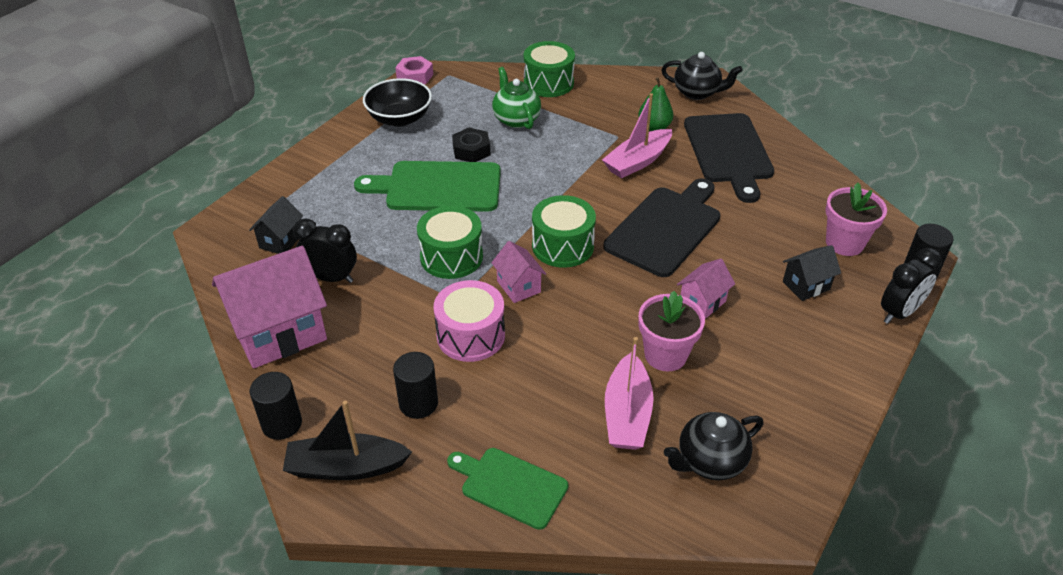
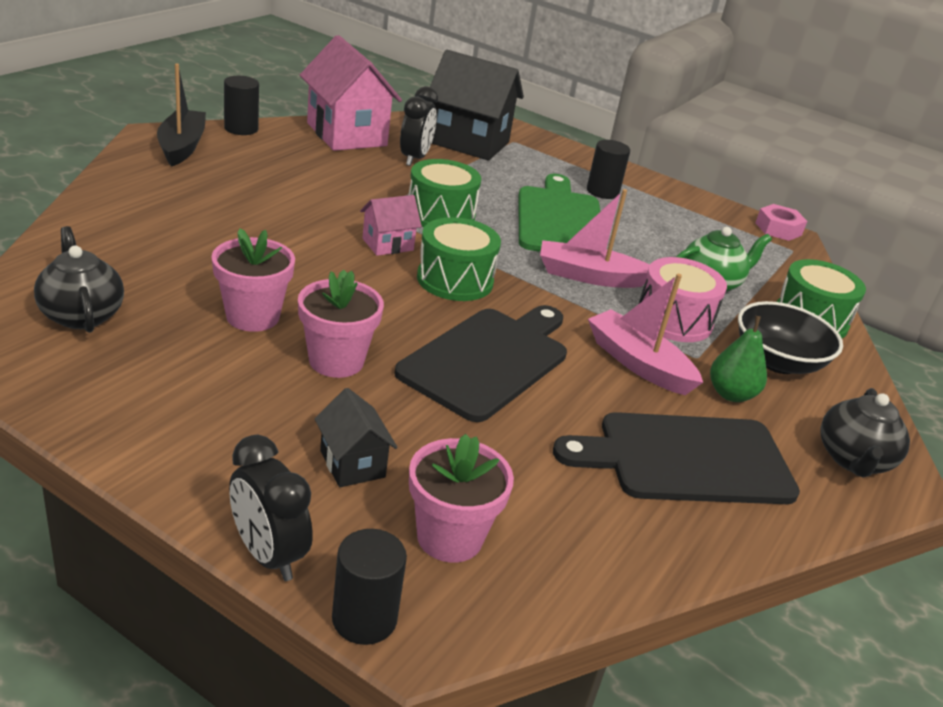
camera: 85 degrees right, 10 degrees down
black house [249,196,303,254] -> black house [430,50,524,161], size x2.02
black bowl [363,78,432,127] -> black bowl moved to [738,301,843,374]
black cylinder [393,352,438,419] -> black cylinder moved to [587,140,630,199]
pink drum [434,280,505,362] -> pink drum moved to [639,257,727,342]
green cutting board [447,448,568,530] -> none
black nut [452,127,490,162] -> none
black cutting board [603,179,720,277] -> black cutting board turned 90 degrees counterclockwise [394,305,567,422]
pink boat [605,337,654,450] -> pink boat moved to [540,189,650,288]
pink house [677,259,735,319] -> pink flower pot [298,270,384,378]

